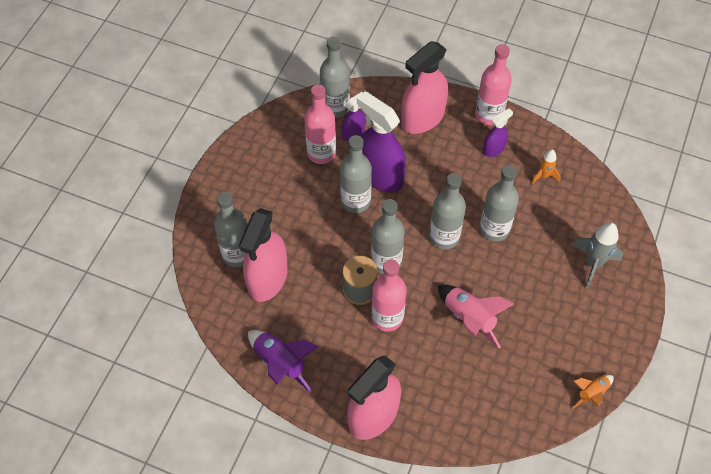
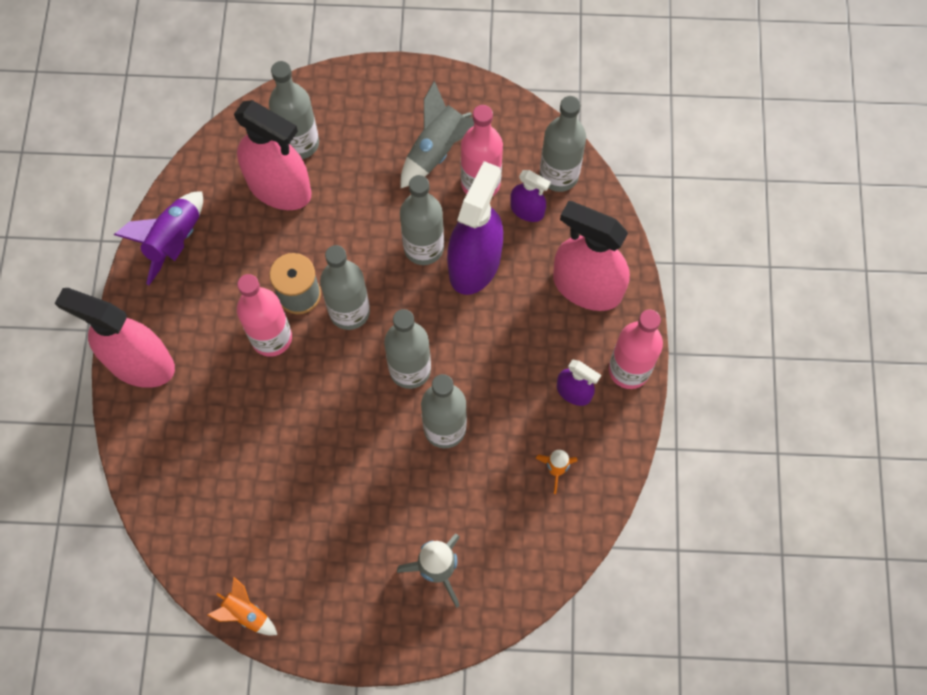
camera: 70 degrees right, 10 degrees up
pink spray bottle [239,208,288,302] -> pink spray bottle turned 150 degrees counterclockwise [234,100,312,210]
pink rocket [438,285,514,348] -> none
none -> grey rocket [401,81,474,188]

